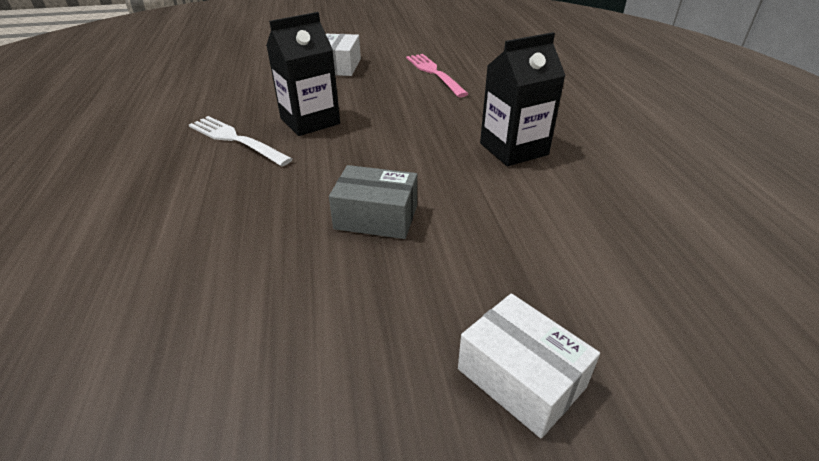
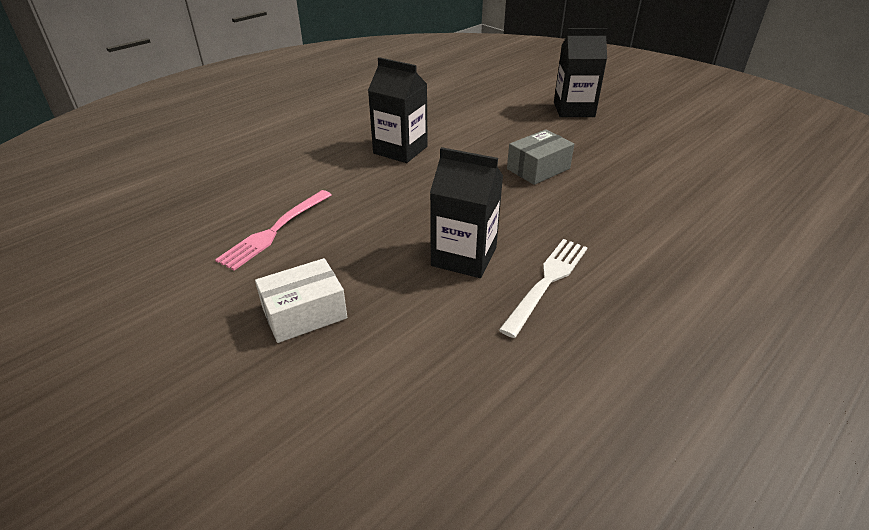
camera: 125 degrees left, 0 degrees up
white fork [189,116,293,166] -> white fork turned 150 degrees counterclockwise [499,239,588,338]
grey box [329,165,417,239] -> grey box turned 75 degrees clockwise [507,129,574,185]
white box [458,293,600,438] -> black carton [554,28,607,117]

